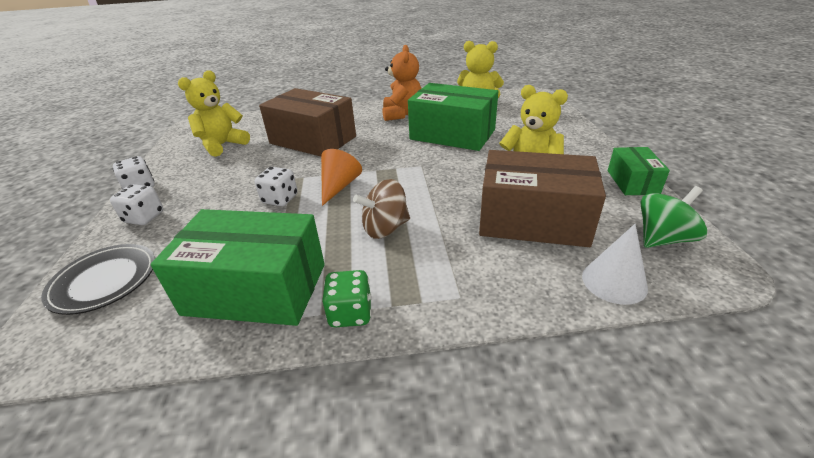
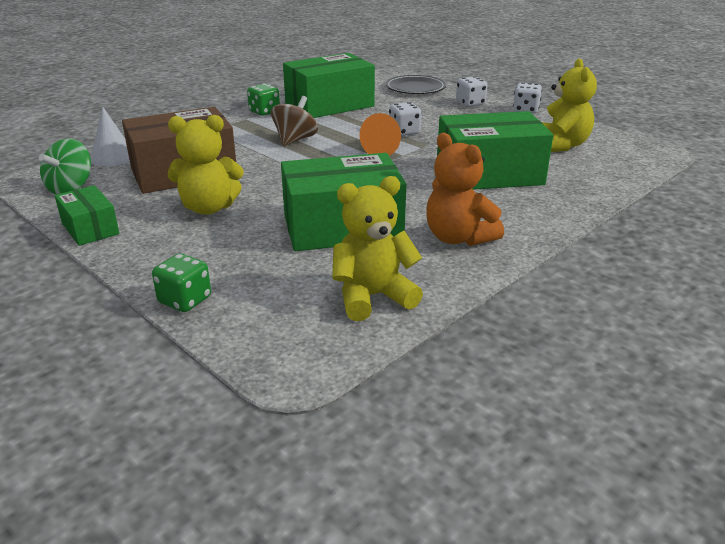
camera: 140 degrees right, 5 degrees down
brown box [259,88,356,156] -> green box [437,111,553,190]
none -> green dice [152,254,211,312]

